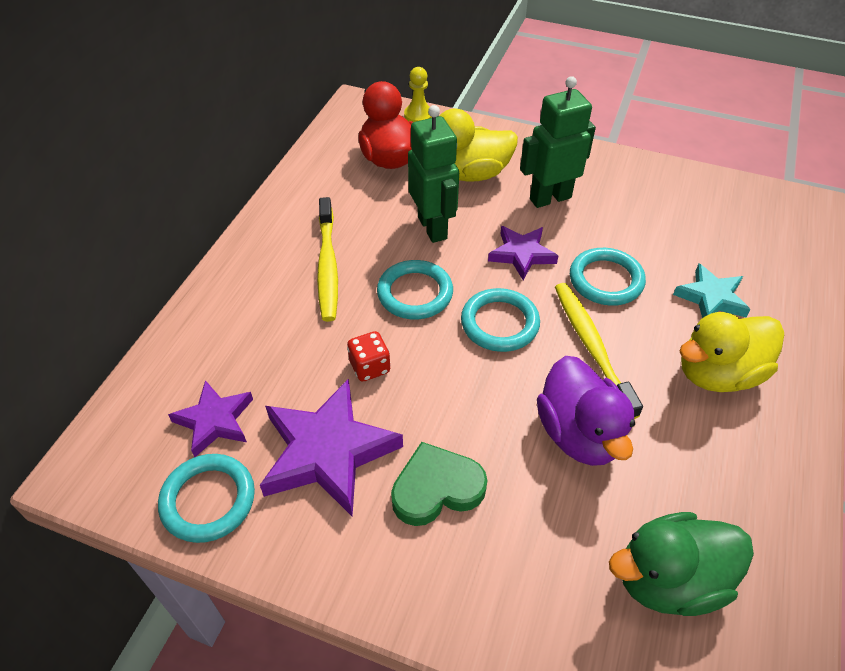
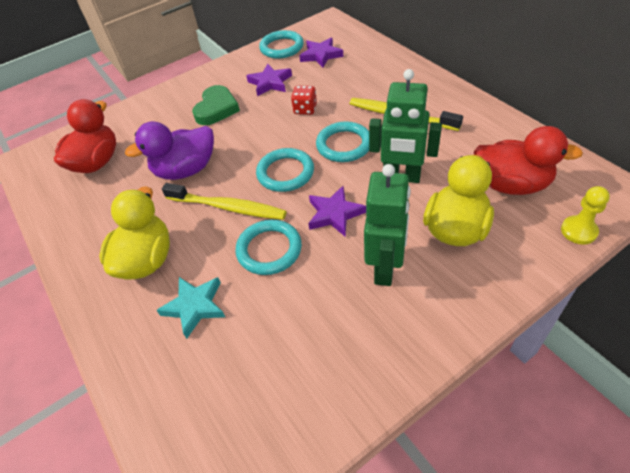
camera: 130 degrees right, 0 degrees up
purple star [260,379,403,516] -> purple star [246,64,292,96], size x0.59
purple duck [537,356,635,466] -> purple duck turned 45 degrees counterclockwise [125,121,214,180]
green duck [609,512,754,616] -> red duck [54,99,116,173]

